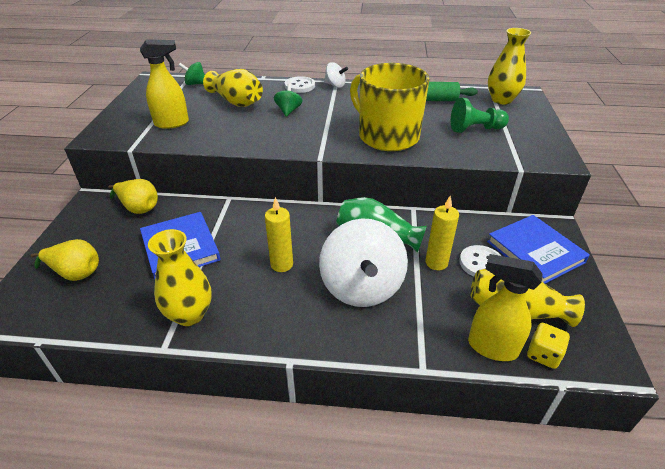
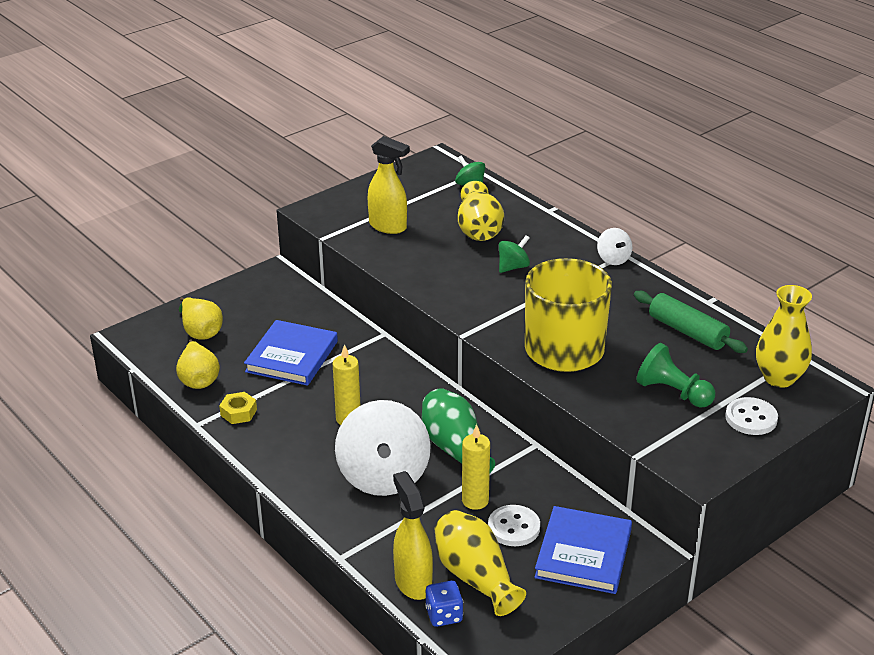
camera: 45 degrees right, 5 degrees down
yellow pear [108,179,158,214] -> yellow pear moved to [176,339,220,389]
yellow vase [148,229,212,326] -> yellow nut [219,392,257,424]
white button [285,76,315,93] -> white button moved to [725,397,778,435]
white spinning top [319,218,408,307] -> white spinning top turned 45 degrees counterclockwise [335,400,431,496]
yellow dice [527,323,570,369] -> blue dice [425,581,463,627]

